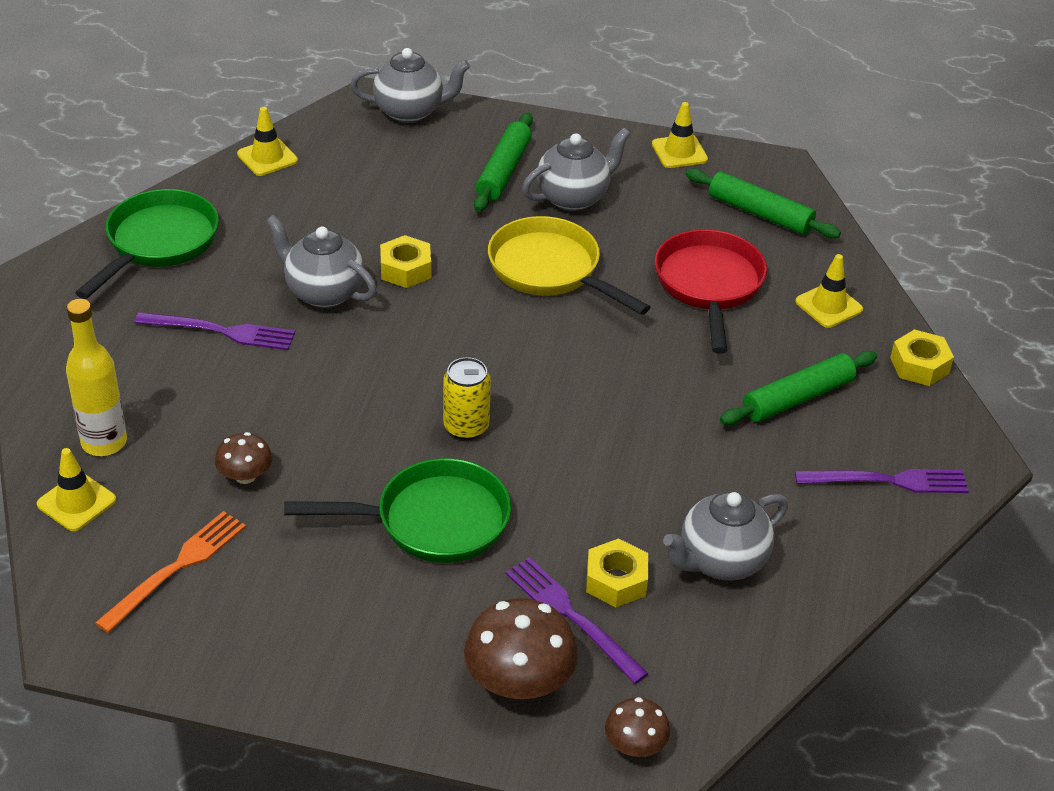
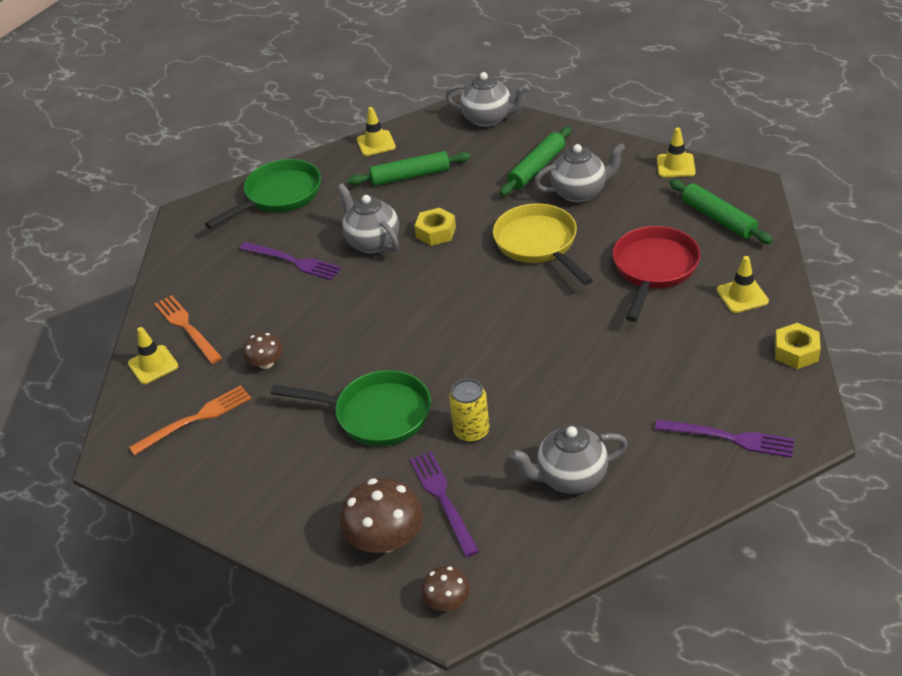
camera: 25 degrees right, 0 degrees up
yellow bottle [66,299,127,456] -> orange fork [155,295,222,364]
yellow can [443,357,491,440] -> yellow can moved to [449,379,489,443]
yellow nut [586,538,648,607] -> none
green rolling pin [720,351,877,425] -> green rolling pin moved to [348,151,471,186]

